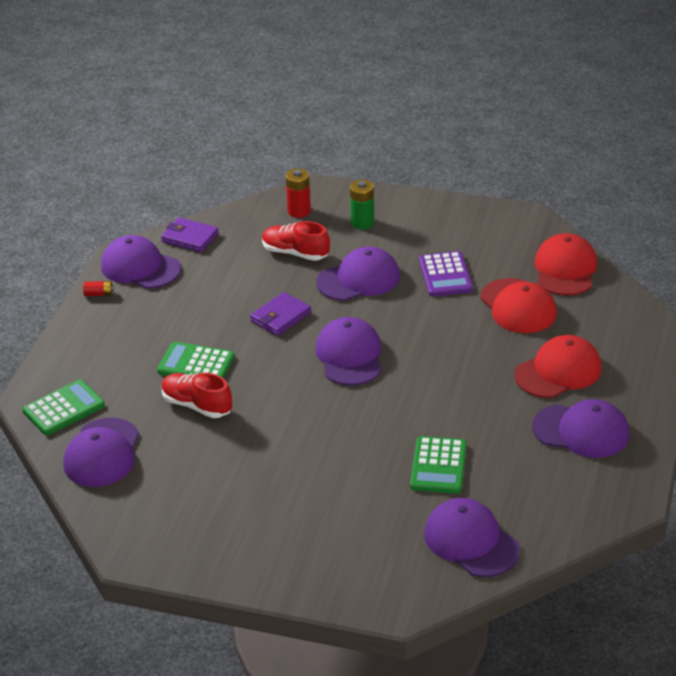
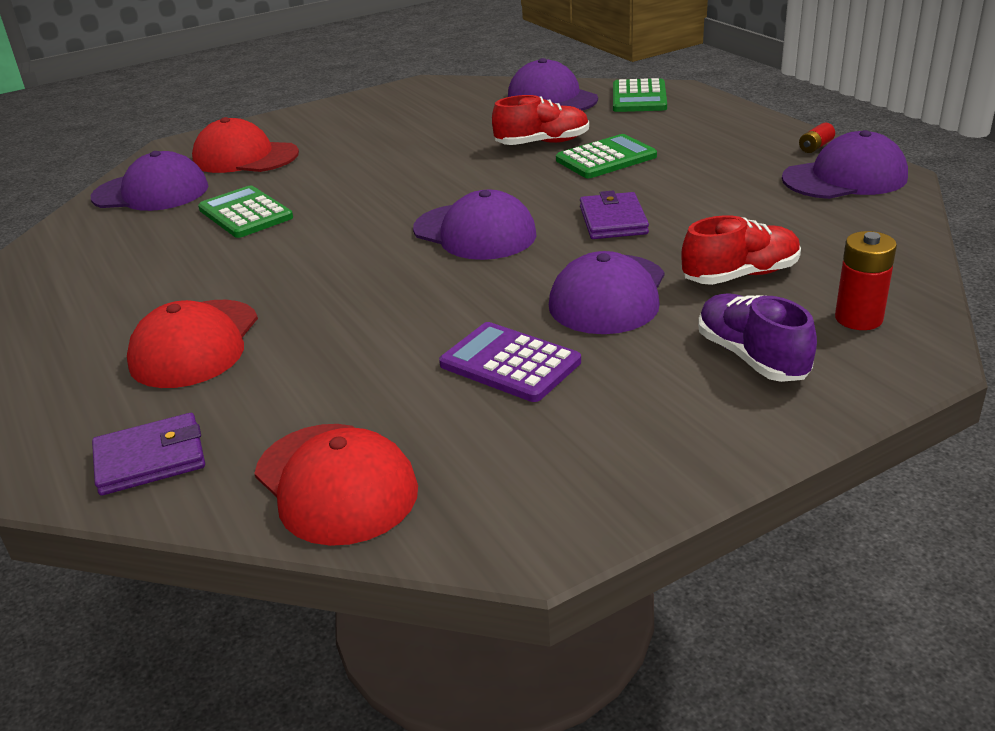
camera: 135 degrees right, 5 degrees down
purple wallet [161,217,219,252] -> purple wallet moved to [92,413,205,495]
green battery [350,180,375,230] -> purple shoe [698,294,817,382]
red cap [480,278,557,333] -> red cap moved to [192,117,299,173]
purple cap [532,399,629,458] -> none

